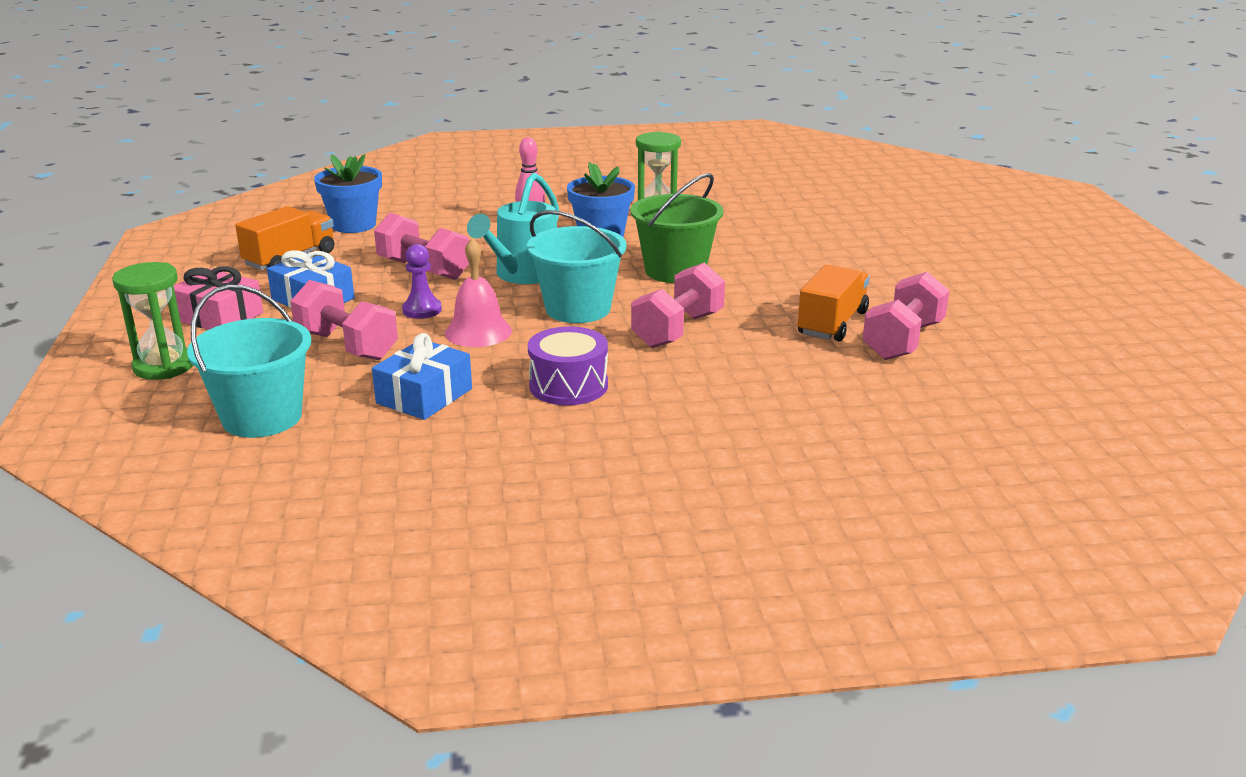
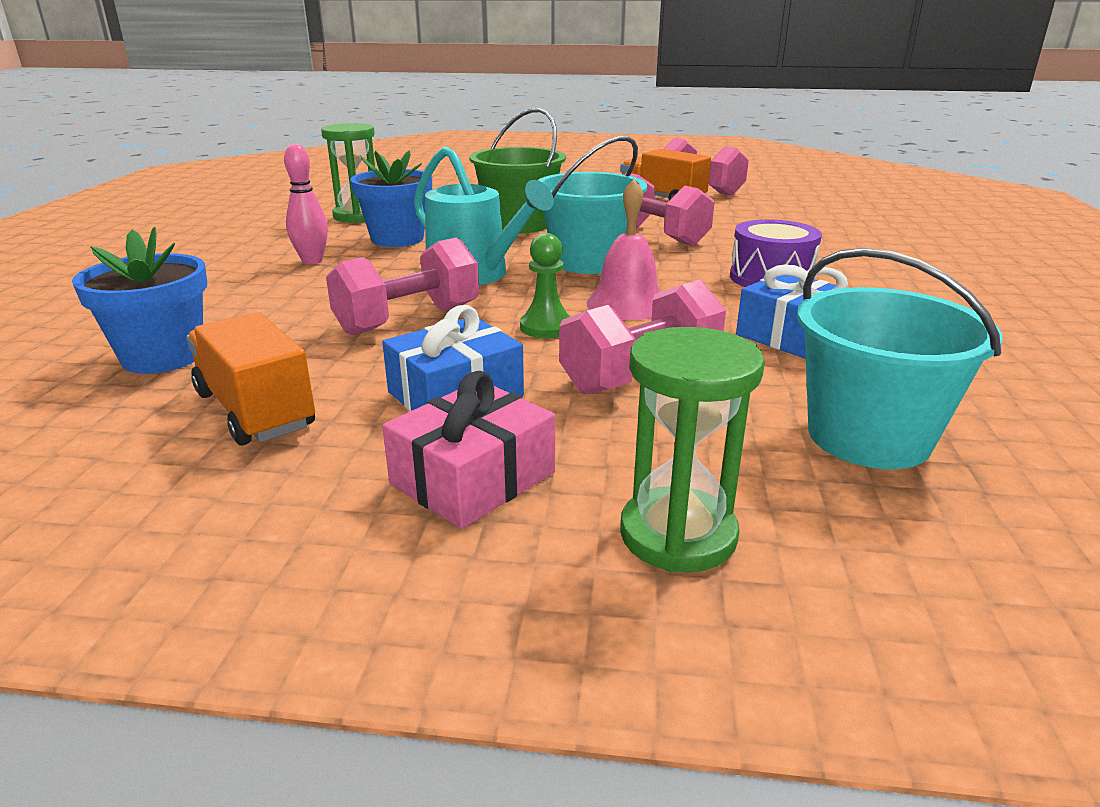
camera: 75 degrees left, 0 degrees up
purple pawn [402,244,442,319] -> green pawn [520,233,571,338]

